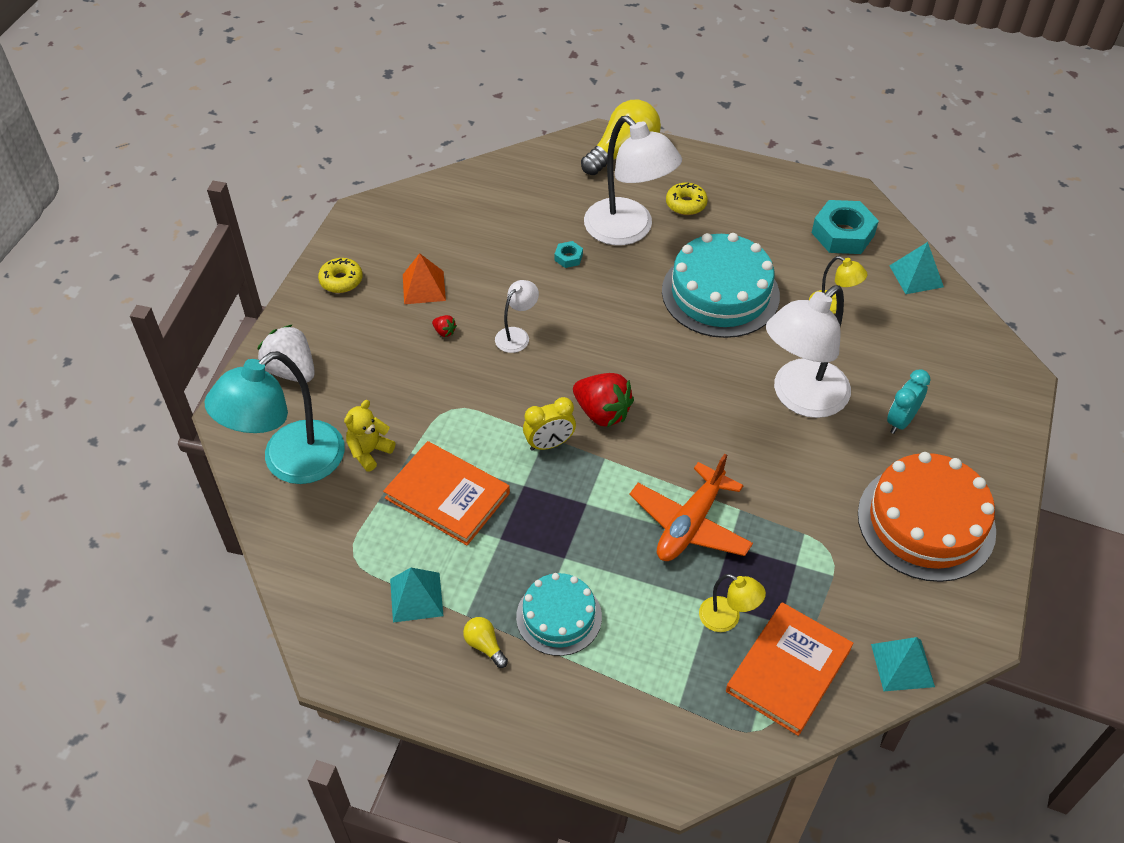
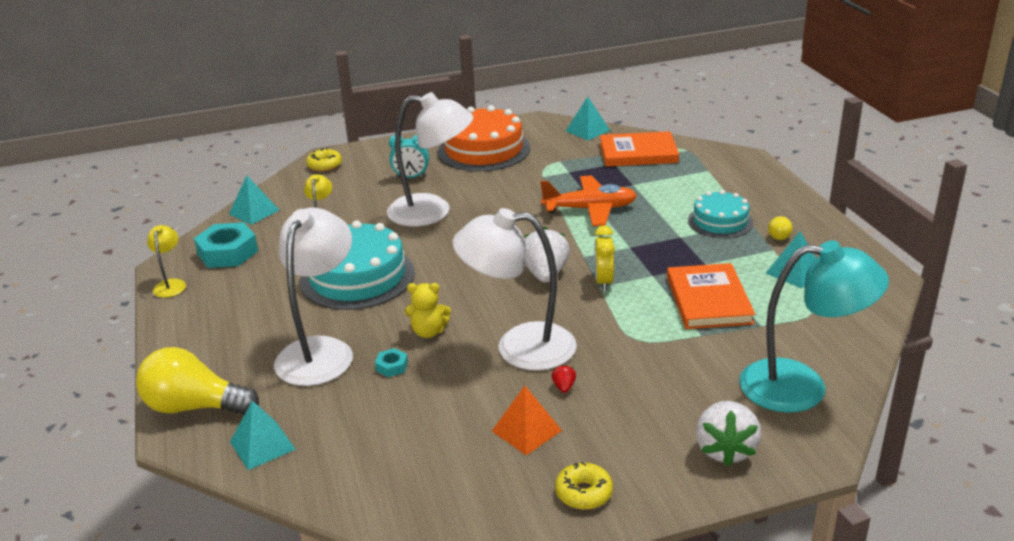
camera: 125 degrees left, 20 degrees down
yellow teddy bear [344,400,395,472] -> yellow teddy bear moved to [405,283,451,338]
white lamp [495,280,539,353] -> white lamp [453,208,577,371], size x2.15
yellow clock [523,397,576,451] -> yellow clock turned 120 degrees counterclockwise [594,225,615,291]
red strawberry [573,373,634,427] -> white strawberry [524,227,570,283]
yellow donut [666,182,708,215] -> yellow donut moved to [306,148,342,172]
yellow lamp [699,574,766,632] -> yellow lamp moved to [147,225,186,298]
none -> turquoise pyramid [230,400,296,470]

